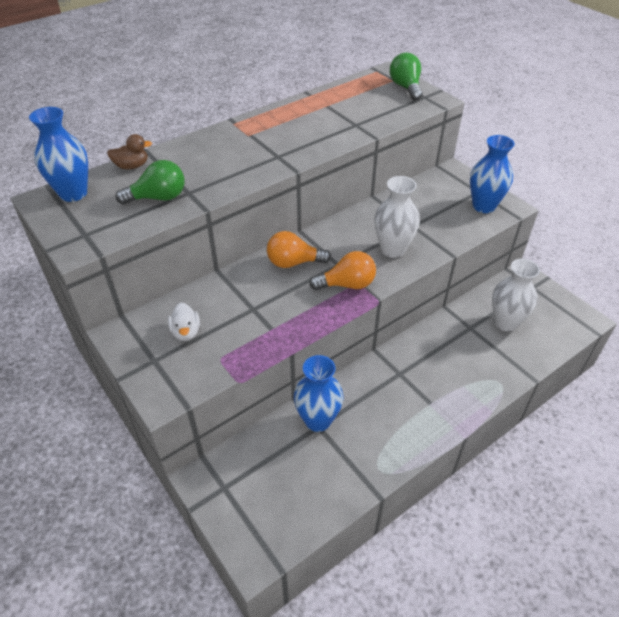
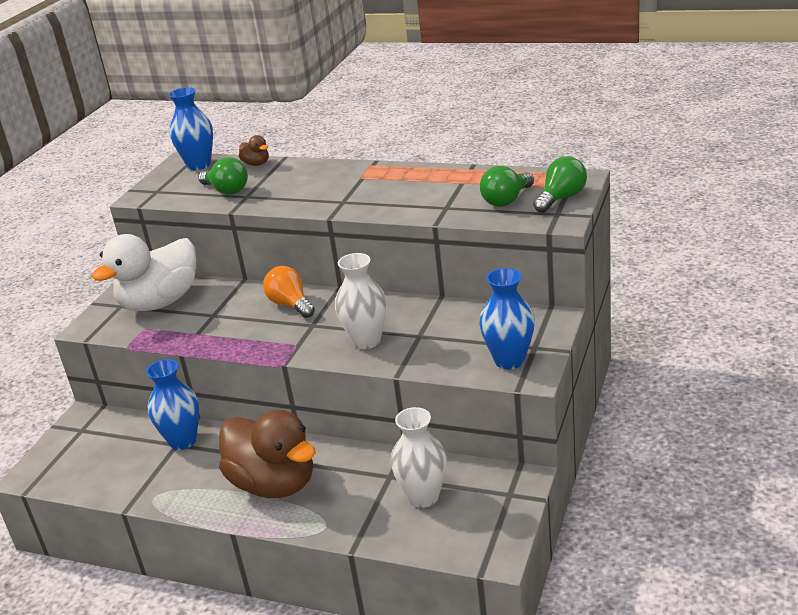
camera: 60 degrees right, 15 degrees down
white duck [168,303,200,341] -> white duck [92,234,196,311], size x2.46
orange light bulb [309,251,376,290] -> none
none -> brown duck [219,409,316,498]
none -> green light bulb [480,166,534,207]

